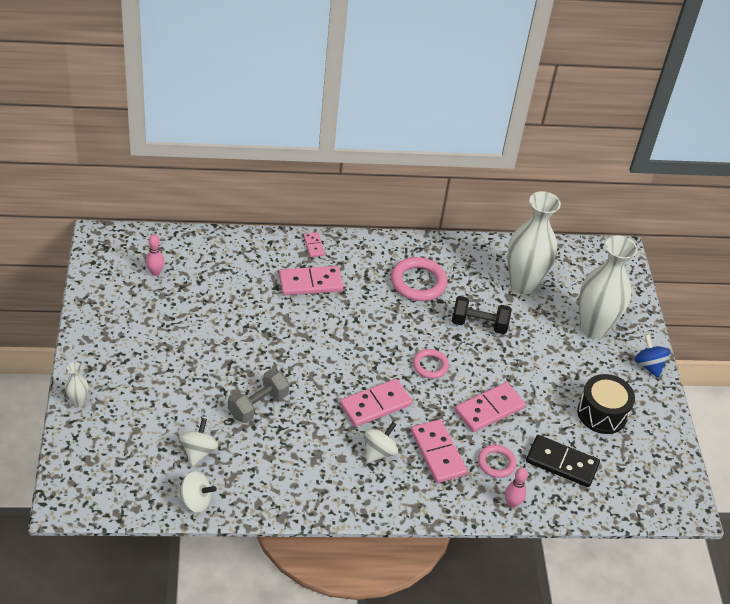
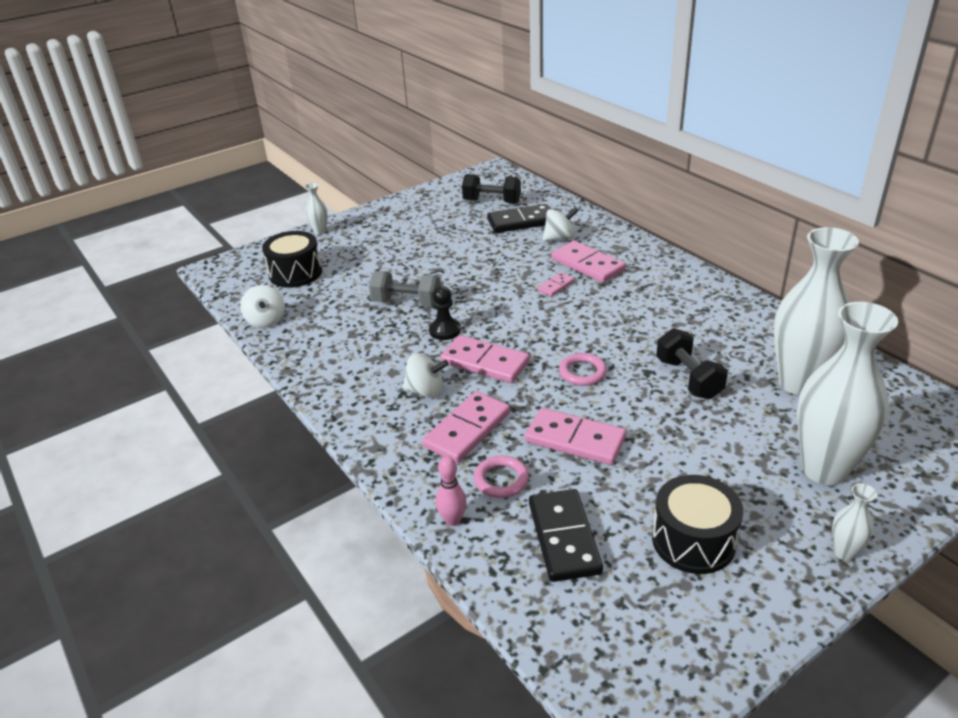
camera: 65 degrees right, 10 degrees down
pink bowling pin [146,234,164,276] -> black dumbbell [462,174,521,204]
white spinning top [179,418,218,466] -> white spinning top moved to [543,207,579,241]
pink domino [304,232,325,257] -> pink domino moved to [537,272,575,297]
pink ring [391,257,448,301] -> none
blue spinning top [634,335,670,378] -> white vase [832,483,877,560]
none -> black drum [262,231,322,288]
none -> black pawn [429,286,461,340]
none -> black domino [487,204,550,233]

